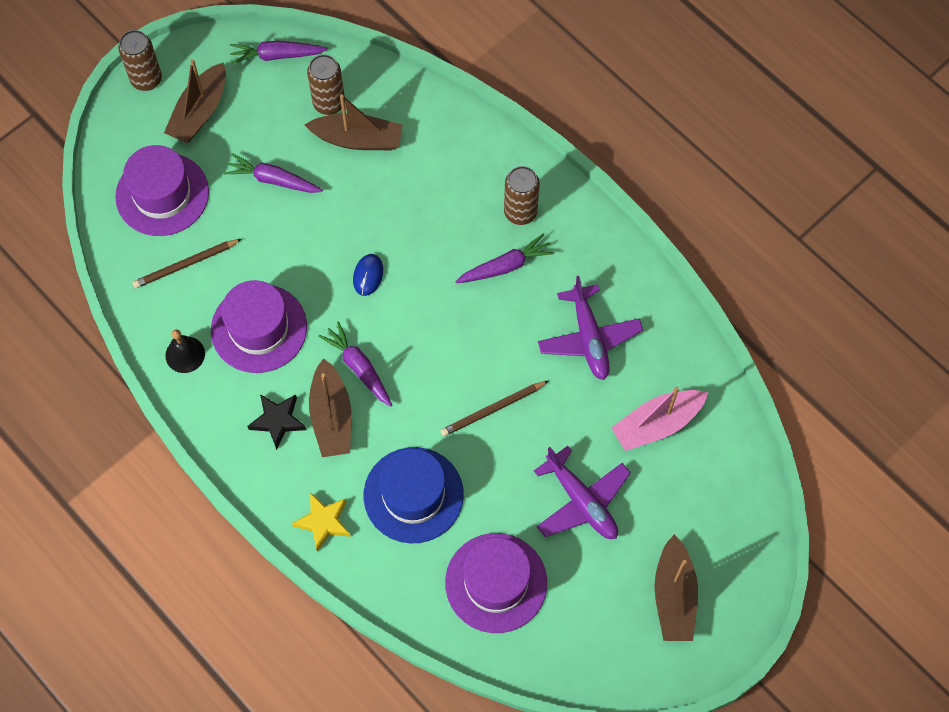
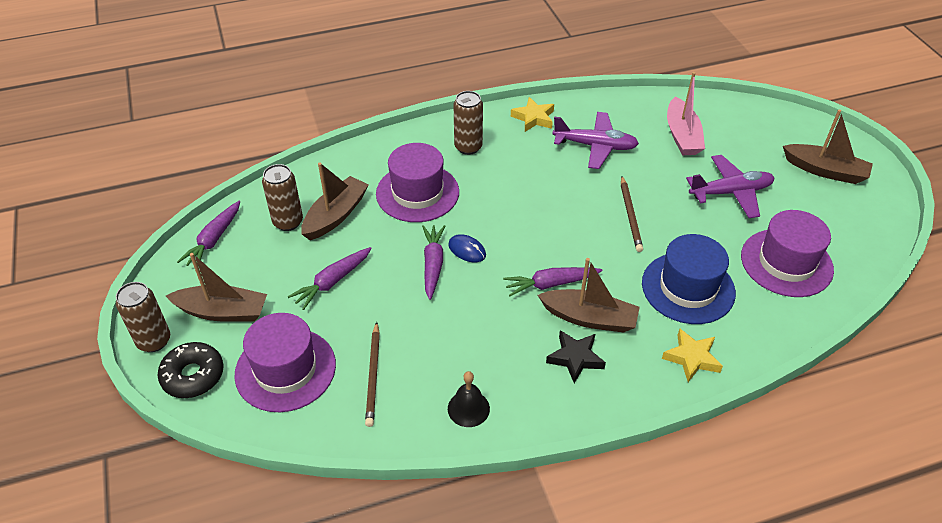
camera: 65 degrees left, 20 degrees down
brown boat [164,59,226,143] -> brown boat turned 45 degrees counterclockwise [166,253,267,322]
purple hat [211,280,307,373] -> purple hat moved to [376,143,459,222]
purple carrot [455,233,554,283] -> purple carrot moved to [422,225,445,300]
none -> black donut [158,342,224,398]
none -> yellow star [511,97,554,132]

